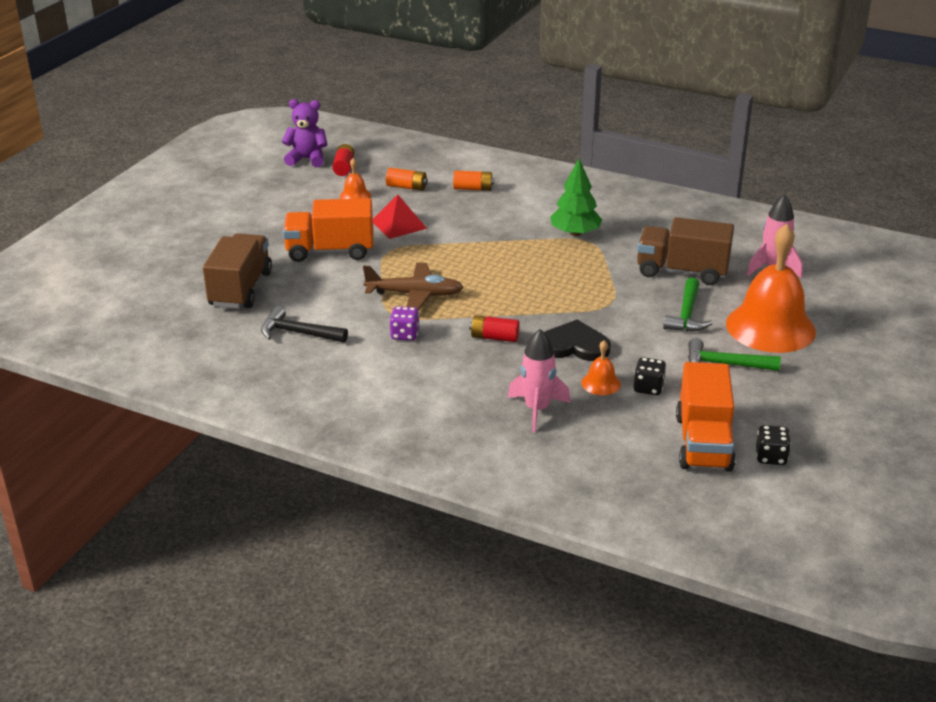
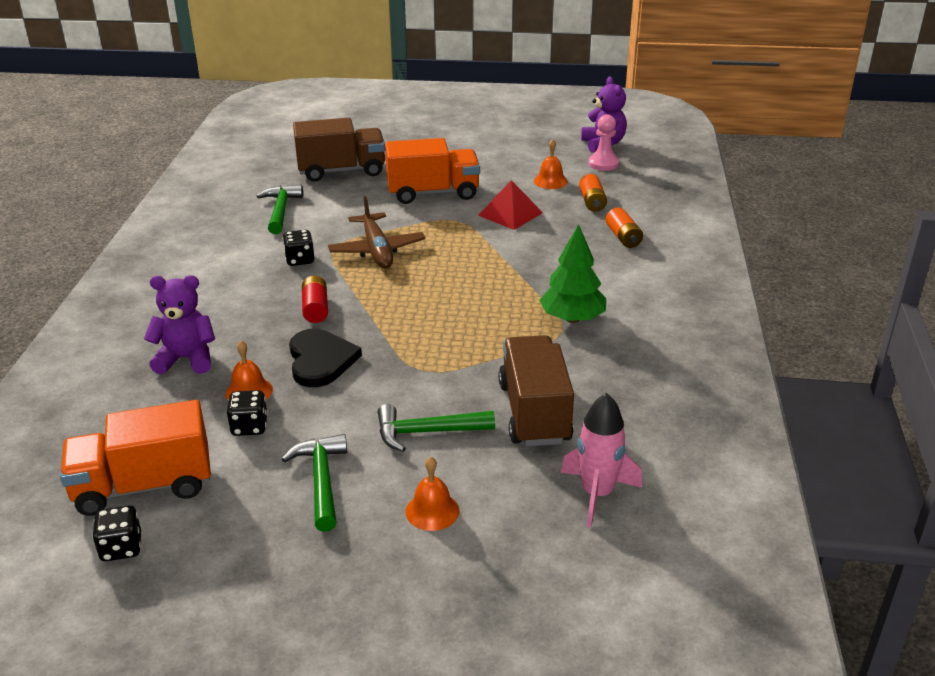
camera: 70 degrees right, 0 degrees up
black hammer [261,306,348,343] -> green hammer [257,184,303,234]
orange truck [283,198,373,262] -> orange truck turned 105 degrees clockwise [385,138,480,204]
red battery [332,144,355,176] -> pink pawn [588,114,619,171]
purple dice [389,306,419,341] -> black dice [283,230,314,266]
pink rocket [508,329,571,432] -> purple teddy bear [144,275,215,374]
orange bell [726,224,816,353] -> orange bell [405,457,459,531], size x0.42

